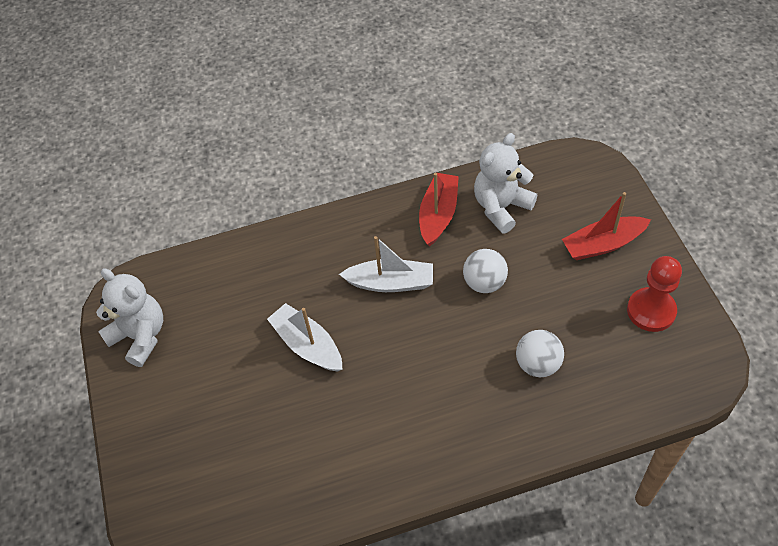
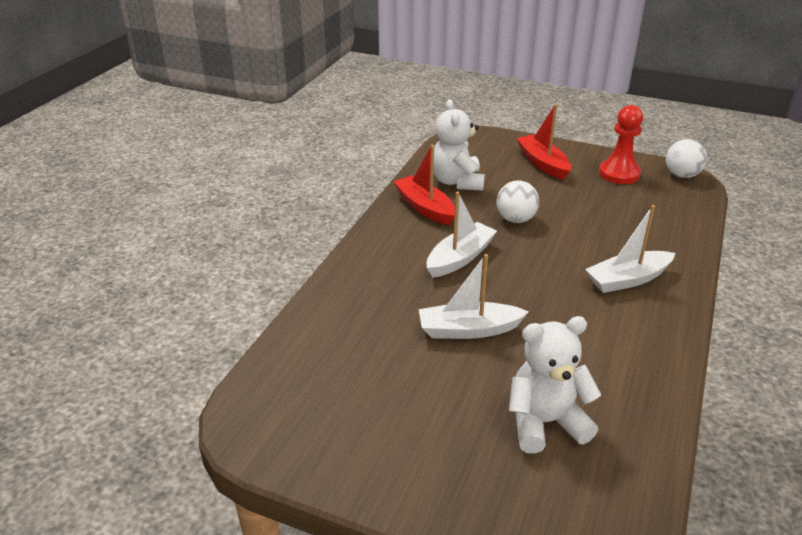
camera: 55 degrees left, 20 degrees down
white teddy bear [96,268,163,367] -> white teddy bear moved to [509,316,602,454]
white ball [516,330,564,377] -> white ball moved to [666,139,707,178]
red boat [562,192,651,260] -> red boat turned 135 degrees clockwise [516,104,571,180]
none -> white boat [585,205,676,293]

